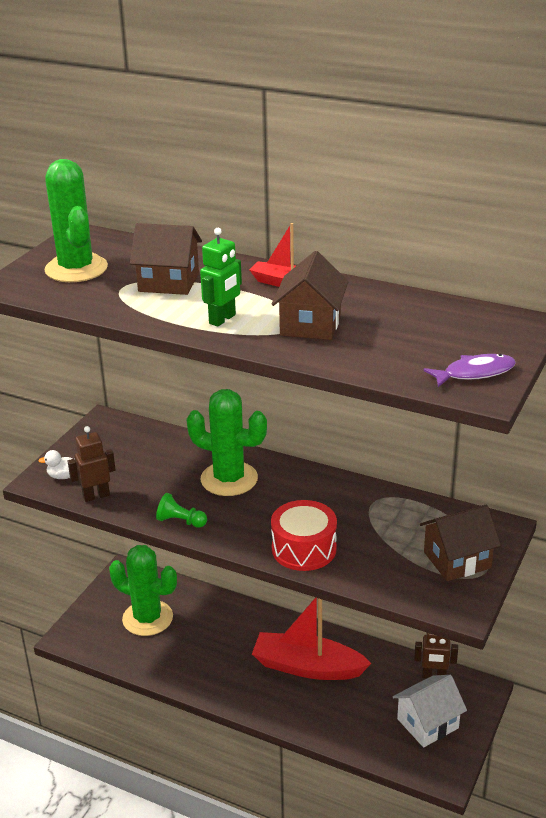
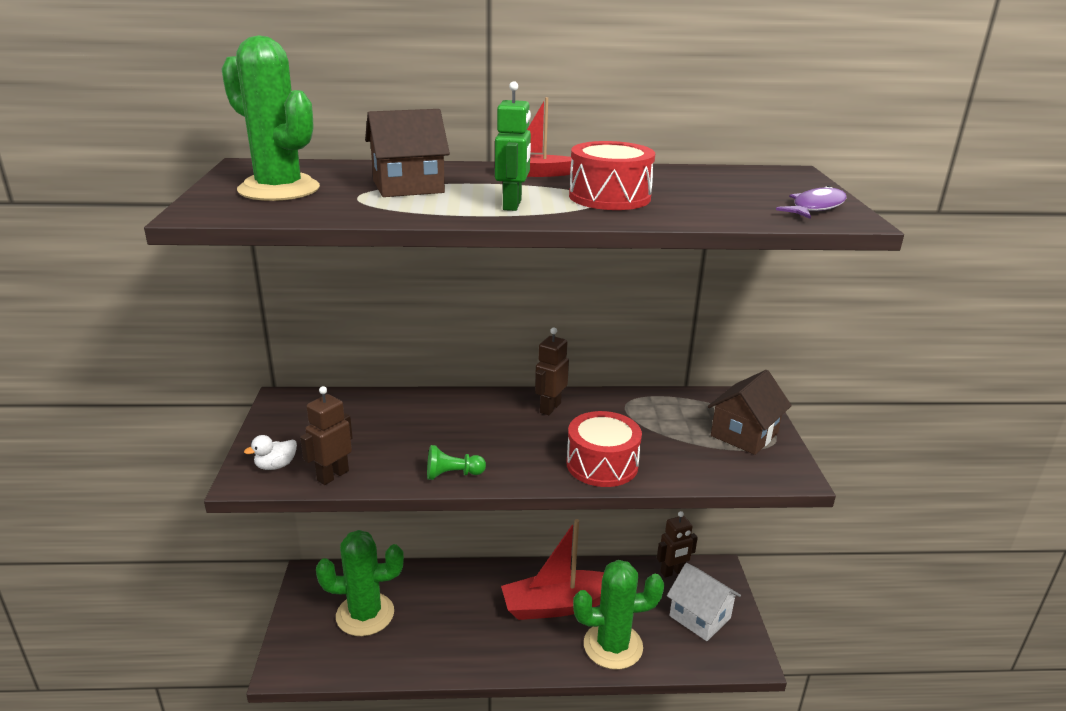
camera: 30 degrees left, 5 degrees down
green cactus [187,389,267,496] -> green cactus moved to [573,560,664,670]
brown house [272,251,349,340] -> red drum [569,141,655,210]
white house [393,675,467,747] -> white house turned 75 degrees counterclockwise [667,563,741,641]
none -> brown robot [535,327,569,415]

